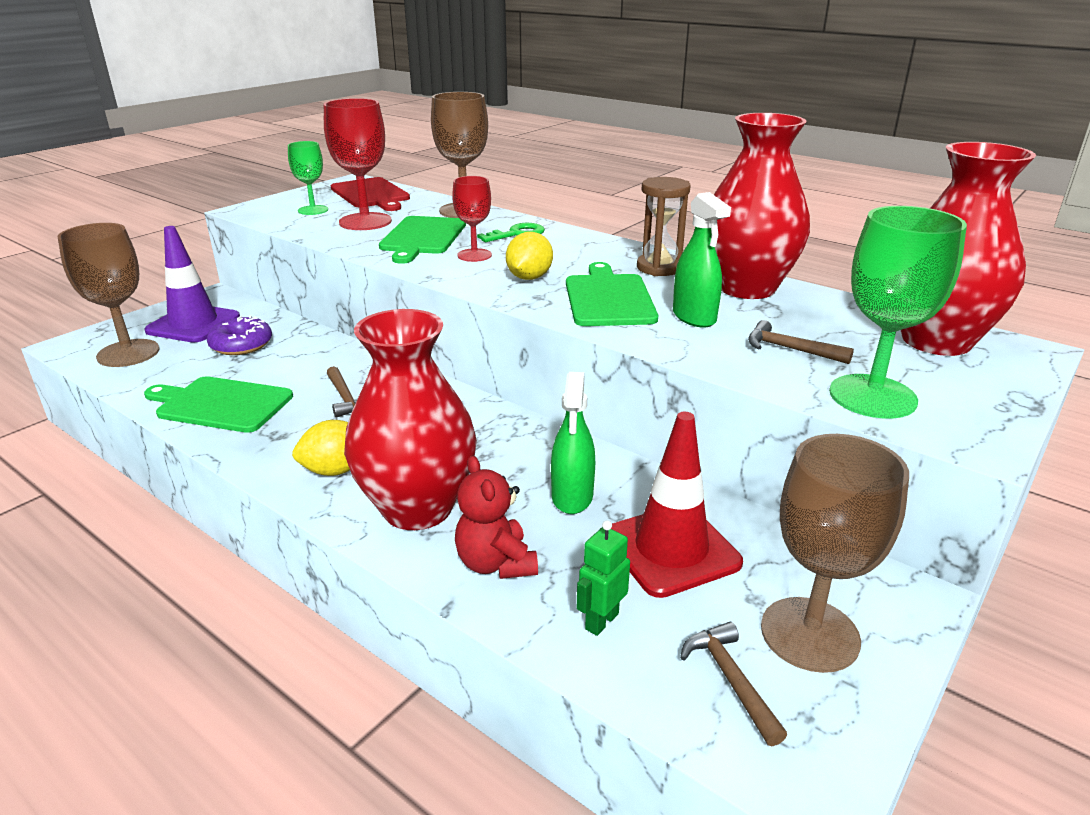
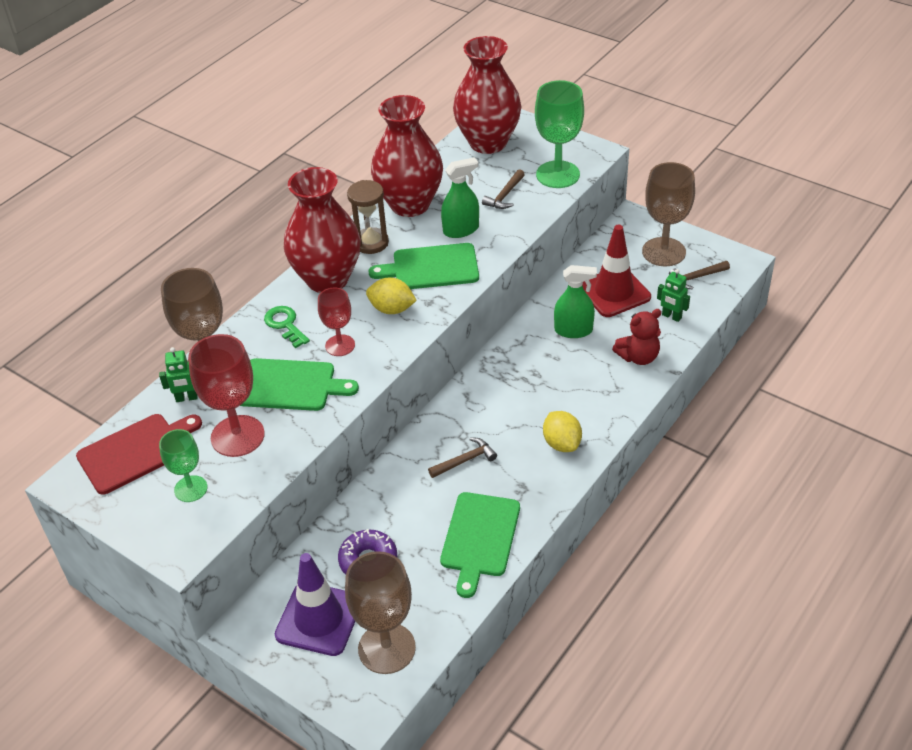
camera: 90 degrees left, 15 degrees up
red vase [344,309,477,530] -> red vase moved to [284,167,361,293]
none -> green robot [159,347,198,402]

